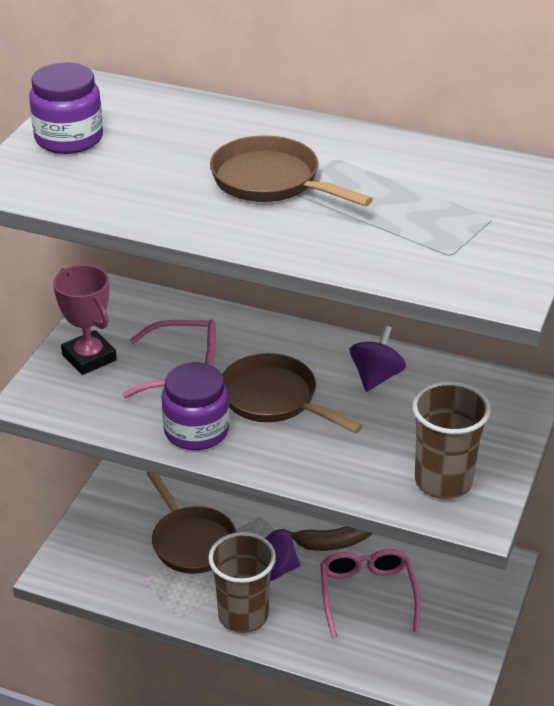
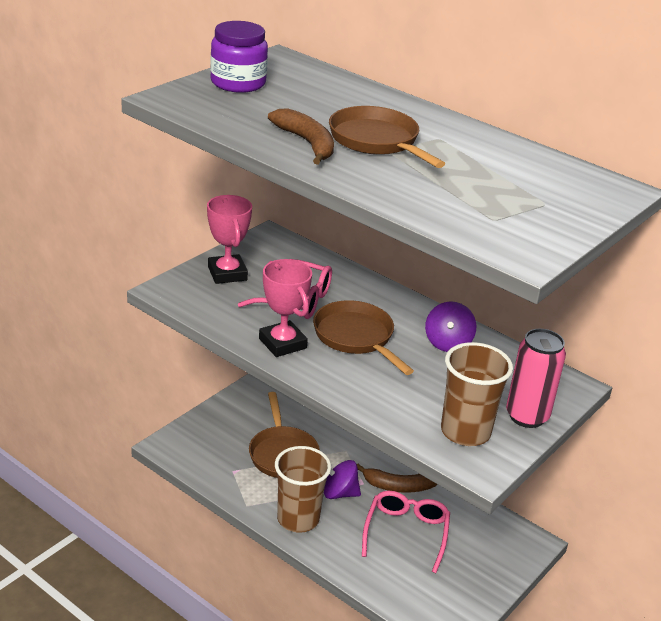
camera: 15 degrees right, 5 degrees down
purple jar [162,362,230,450] -> pink trophy [259,259,312,357]
purple spinning top [350,325,406,392] -> purple spinning top turned 150 degrees clockwise [425,302,476,352]
none -> brown banana [268,108,334,165]
none -> pink can [506,329,566,428]

